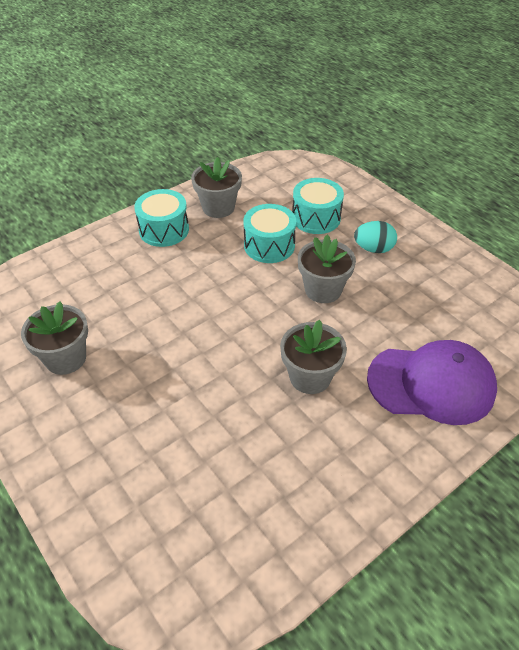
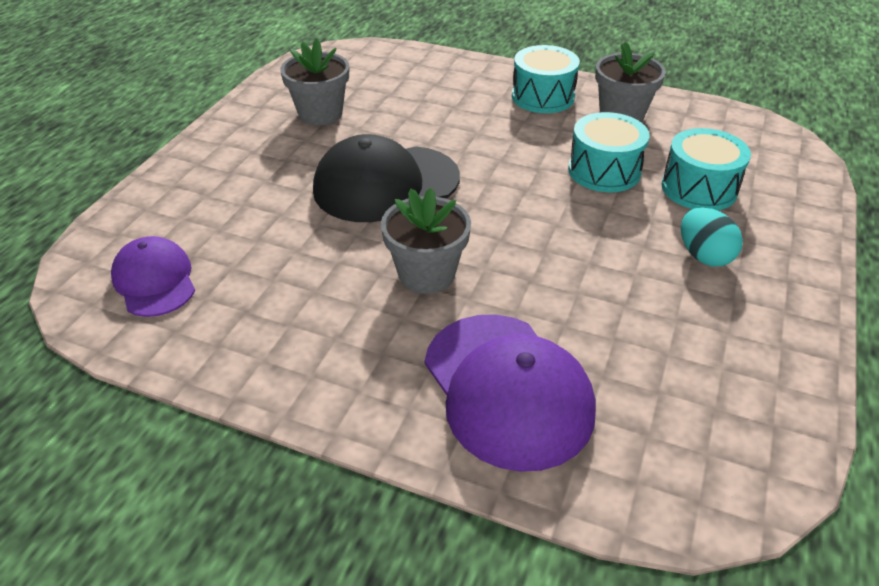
camera: 60 degrees right, 5 degrees down
grey flower pot [298,235,356,303] -> none
none -> purple cap [111,236,195,317]
none -> black cap [313,134,460,222]

